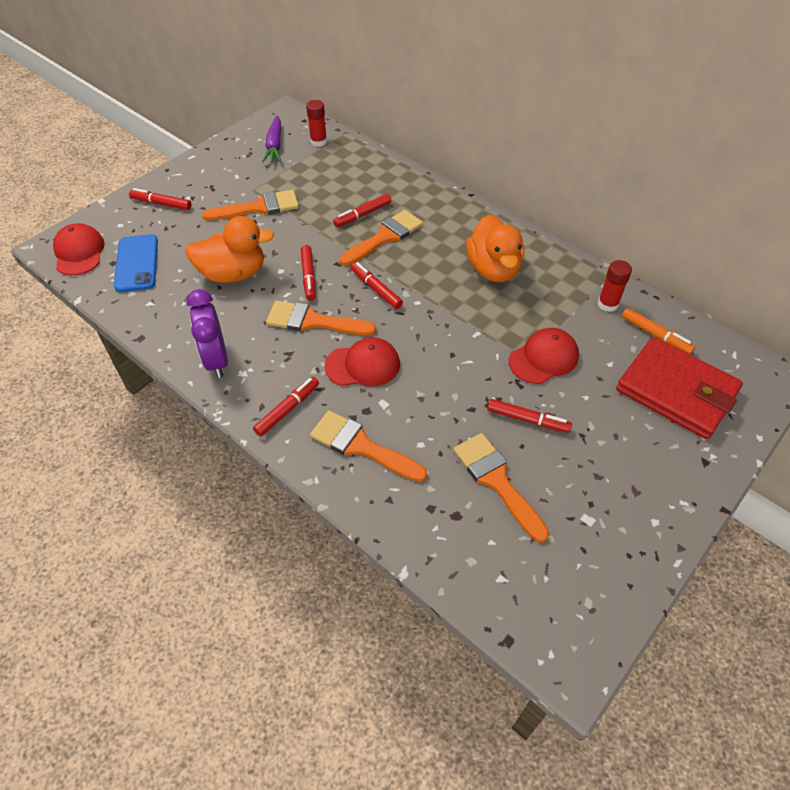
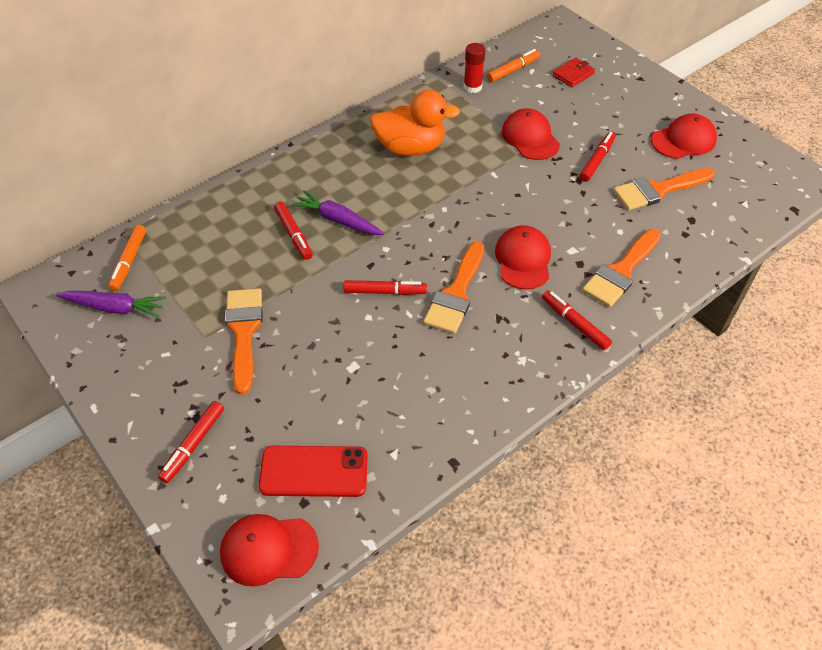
camera: 80 degrees left, 0 degrees up
blue phone [114,234,158,292] -> red phone [258,446,368,497]
orange duck [185,216,274,283] -> none
purple clock [187,289,228,378] -> none
red glue stick [306,100,327,147] -> orange marker [108,225,146,291]
orange brush [340,210,423,266] -> purple carrot [291,190,384,235]
red marker [351,262,403,309] -> none
red wallet [616,337,743,439] -> red wallet [553,58,595,87], size x0.44
none -> red cap [651,114,717,159]

